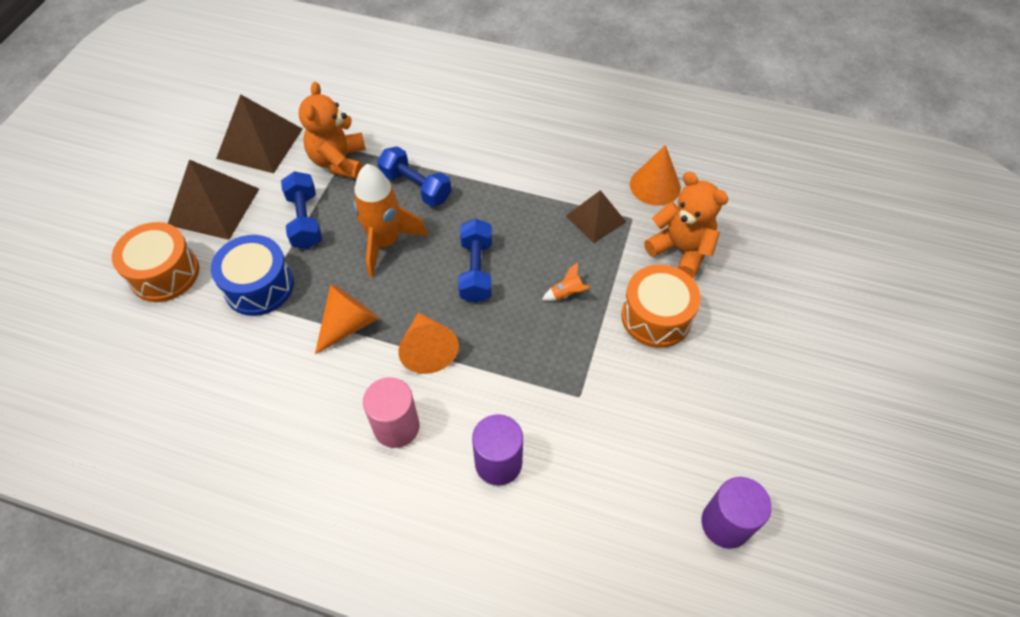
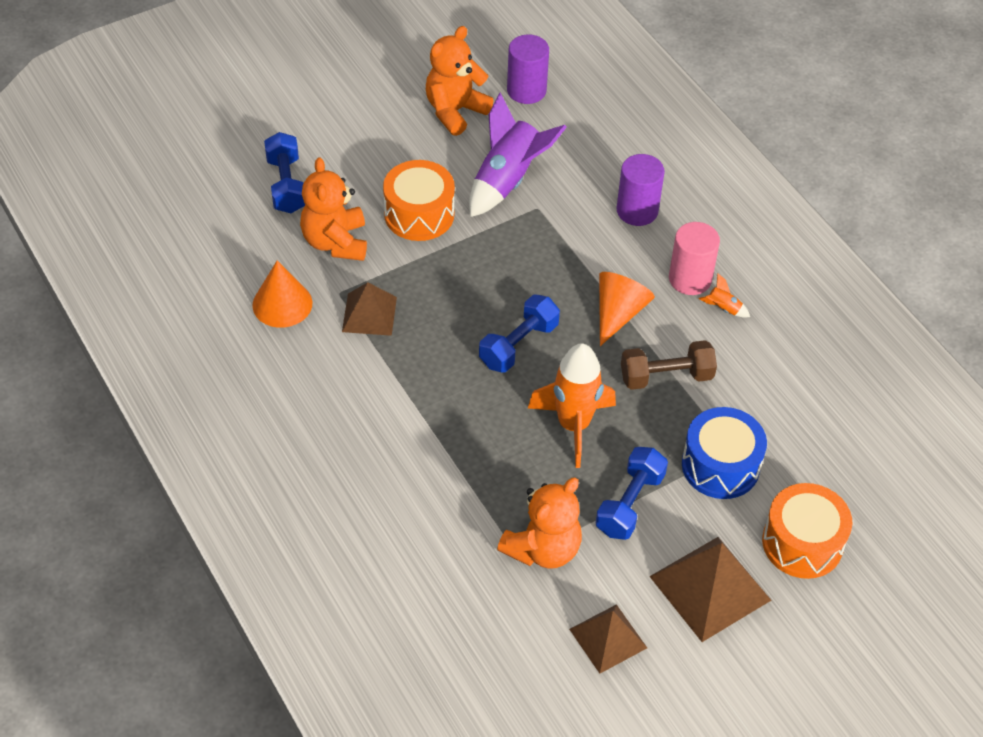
camera: 140 degrees left, 5 degrees down
brown pyramid [216,94,303,173] -> brown pyramid [569,604,647,674], size x0.64
orange cone [315,284,379,354] -> brown dumbbell [621,340,717,390]
blue dumbbell [377,146,451,207] -> blue dumbbell moved to [264,132,305,213]
orange rocket [542,263,591,301] -> orange rocket moved to [699,273,750,318]
none -> orange teddy bear [426,26,494,136]
none -> purple rocket [469,92,567,217]

